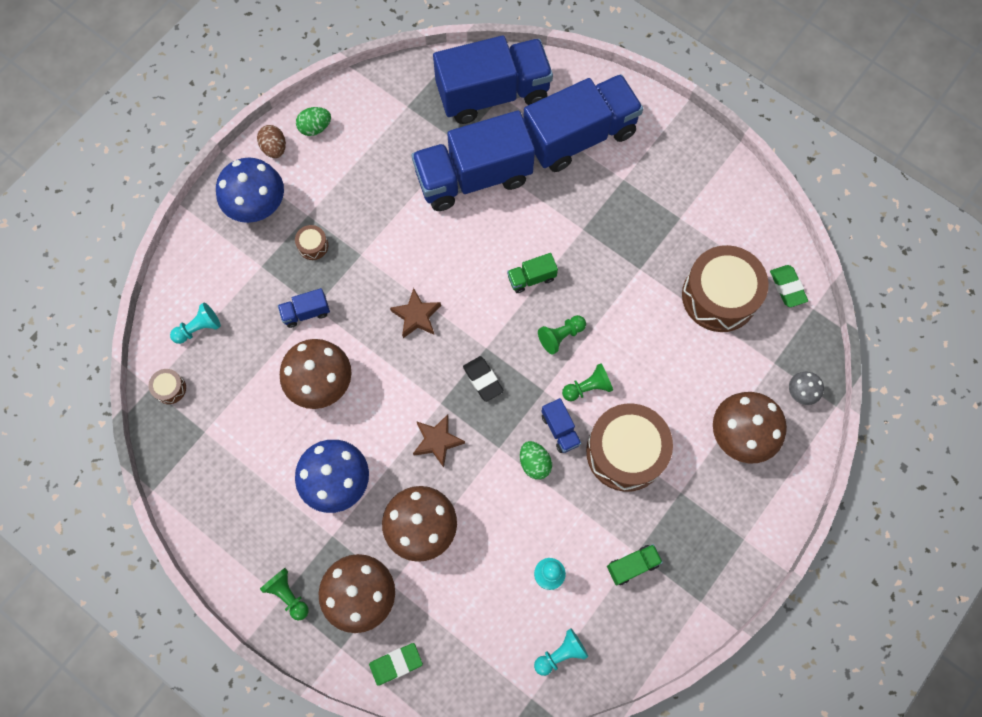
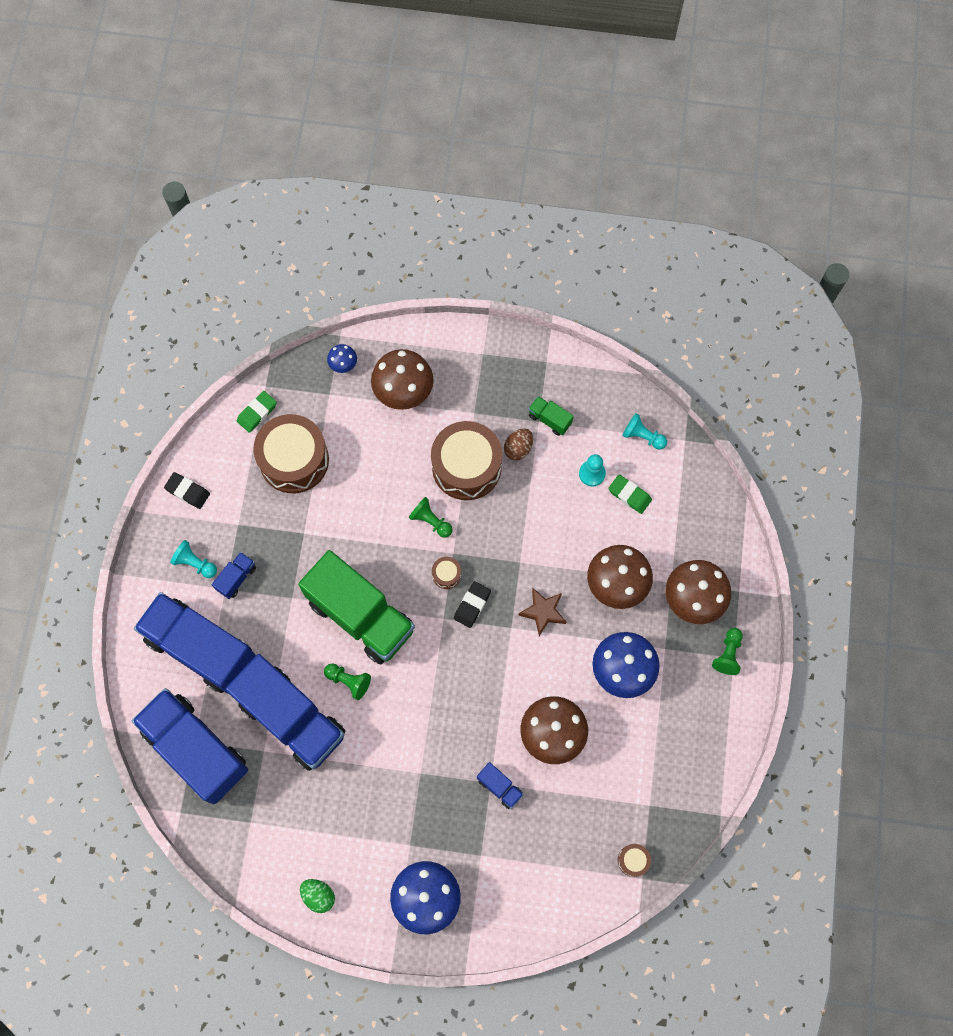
camera: 120 degrees left, 0 degrees up
turquoise pawn [170,302,221,344] -> turquoise pawn moved to [170,540,217,578]
brown egg [257,125,286,158] -> brown egg moved to [504,429,533,461]
brown drum [295,225,328,260] -> brown drum moved to [432,557,461,589]
green eraser [369,643,423,686] -> green eraser moved to [608,474,652,514]
brown star [390,288,441,338] -> none
green truck [507,253,558,293] -> green truck [298,550,415,665], size x2.47
green egg [520,441,552,480] -> none
green pawn [538,315,586,354] -> green pawn moved to [324,664,371,700]
blue truck [541,398,581,453] -> blue truck moved to [212,552,256,599]
grey mushroom [789,371,824,405] -> blue mushroom [327,344,357,373]
none -> black eraser [164,472,210,509]

